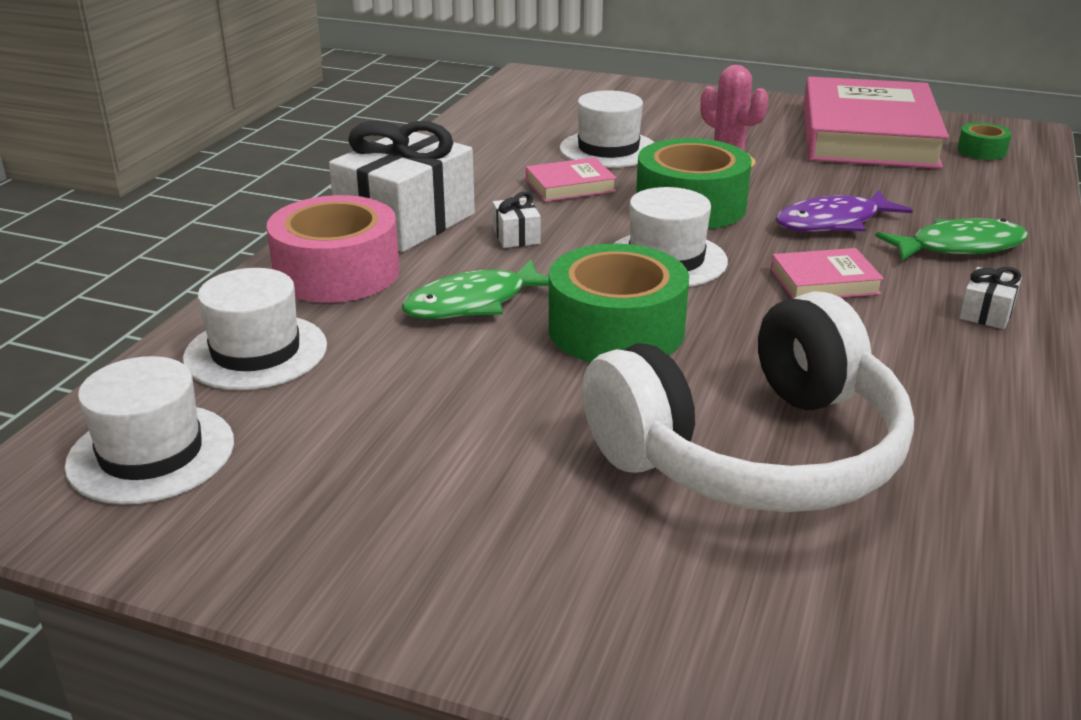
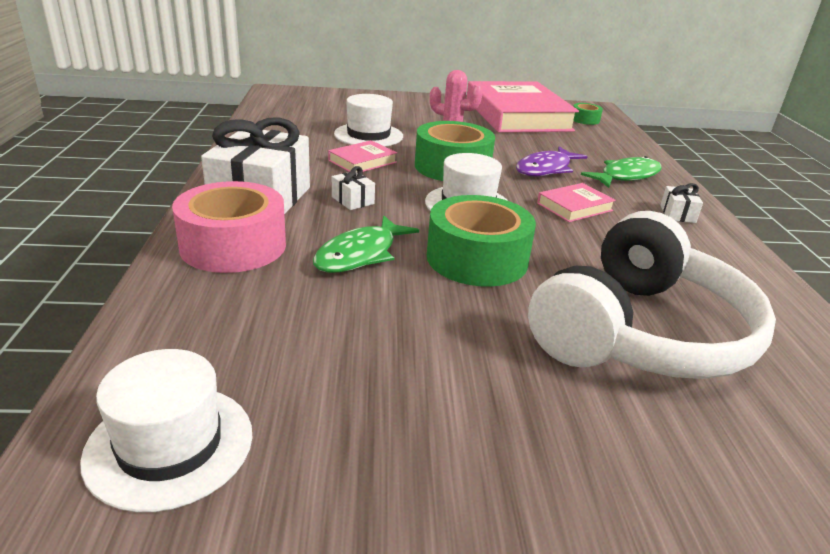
camera: 25 degrees left, 0 degrees up
white hat [183,268,327,390] -> none

